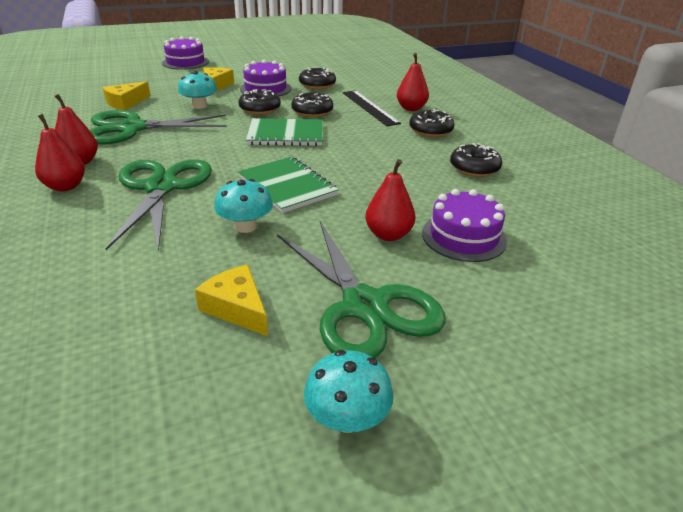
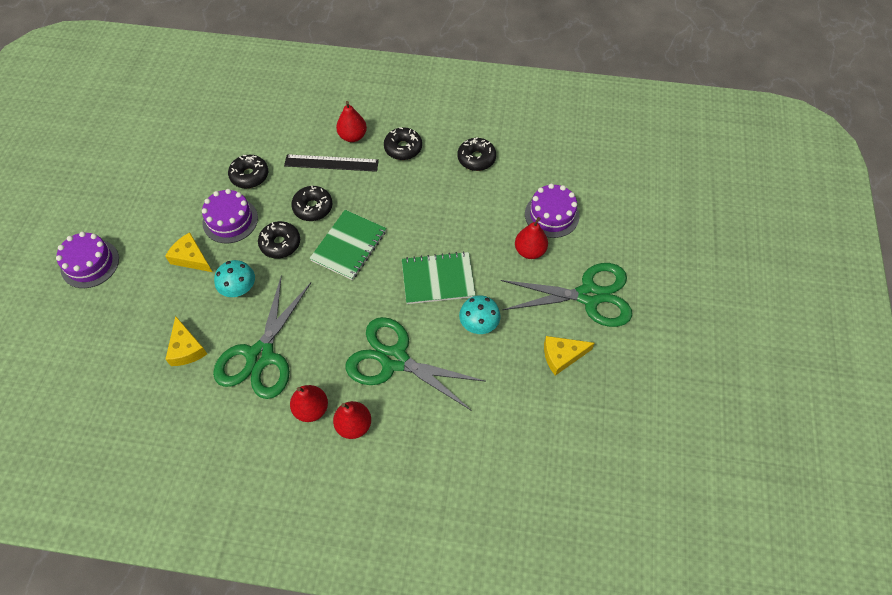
camera: 60 degrees left, 25 degrees up
turquoise mushroom [304,350,393,433] -> none

